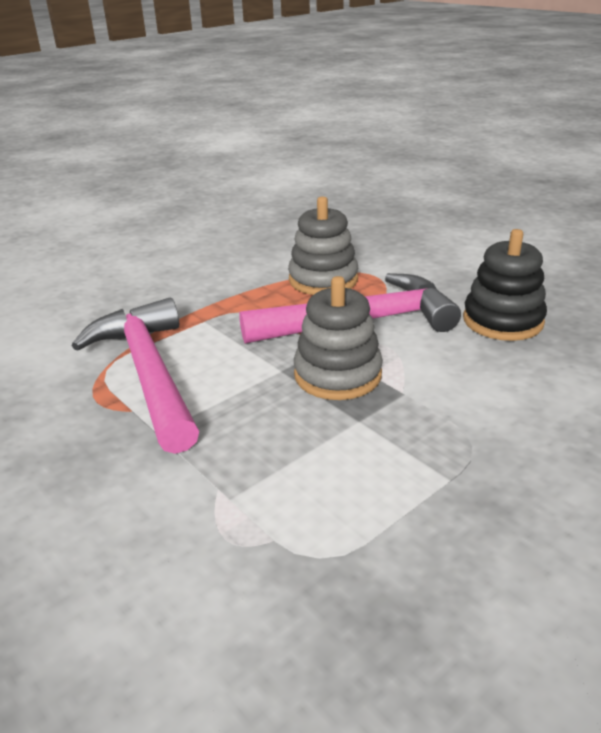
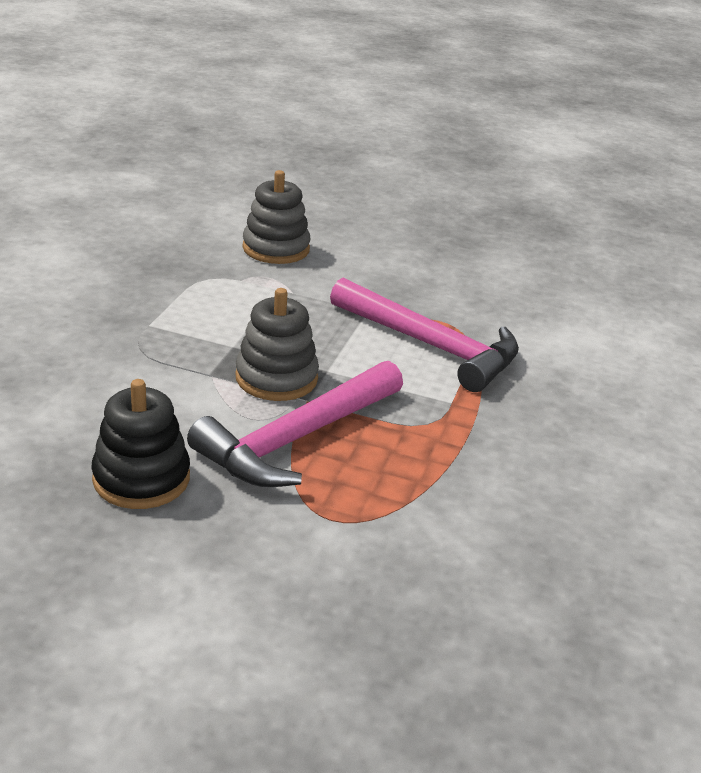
camera: 145 degrees right, 0 degrees up
grey stacking toy [288,196,358,295] -> grey stacking toy moved to [242,170,310,264]

